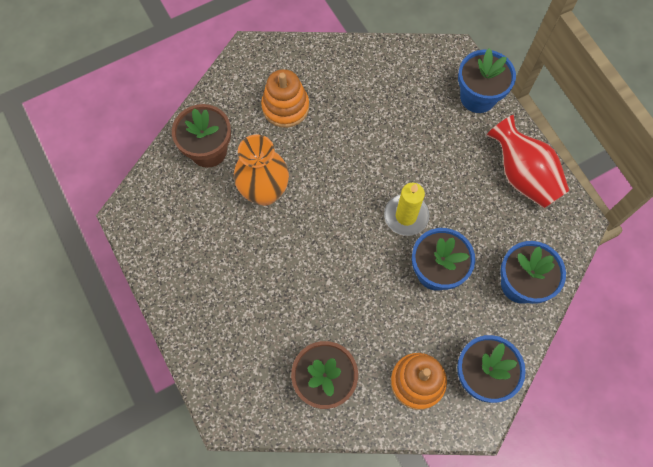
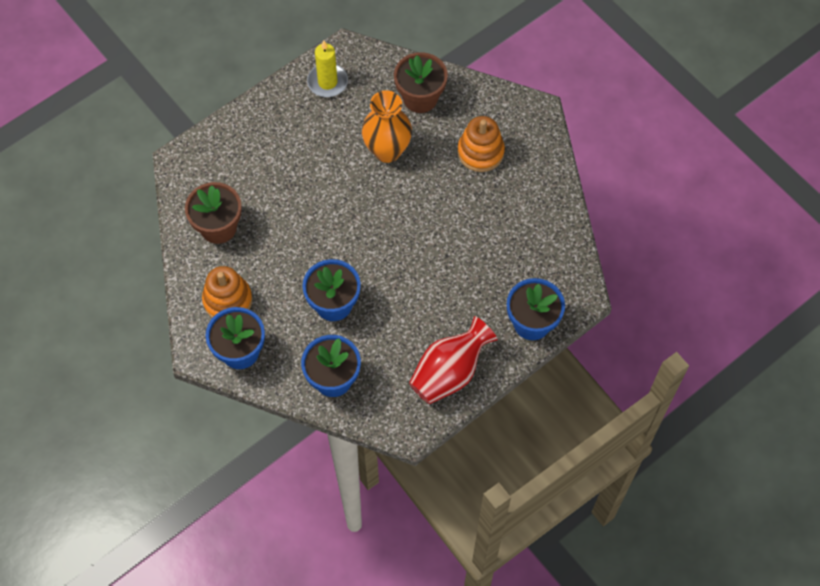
camera: 80 degrees right, 5 degrees down
yellow candle [384,183,429,236] -> yellow candle moved to [307,40,348,97]

